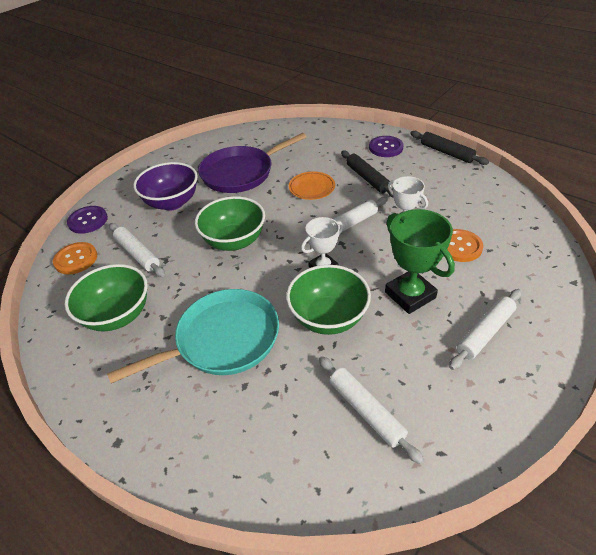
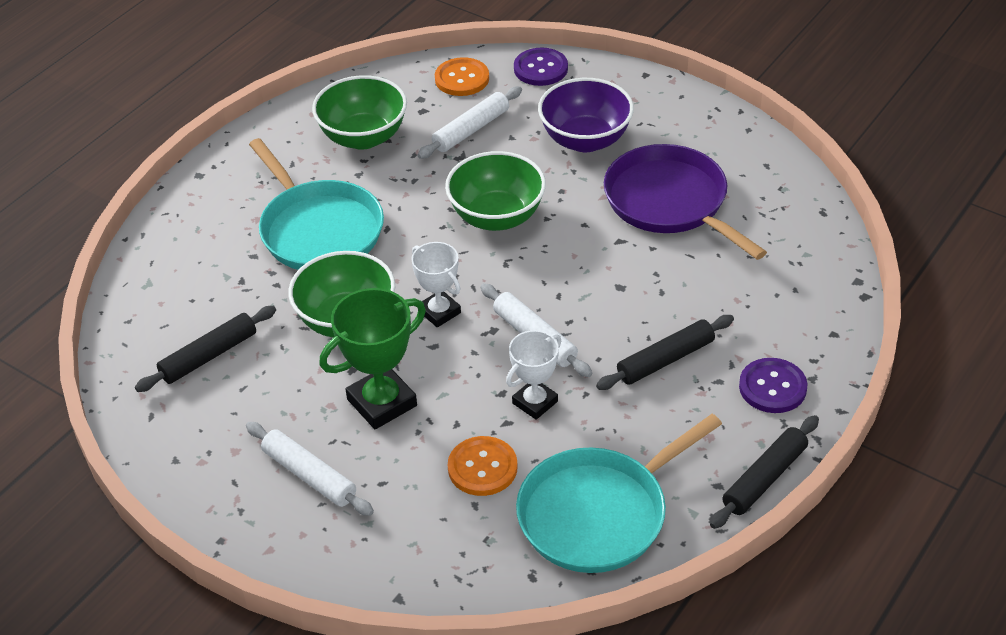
camera: 85 degrees right, 0 degrees up
orange plate [289,172,335,200] -> none
white rolling pin [319,356,424,464] -> black rolling pin [135,306,276,392]
none -> turquoise pan [516,414,722,573]

